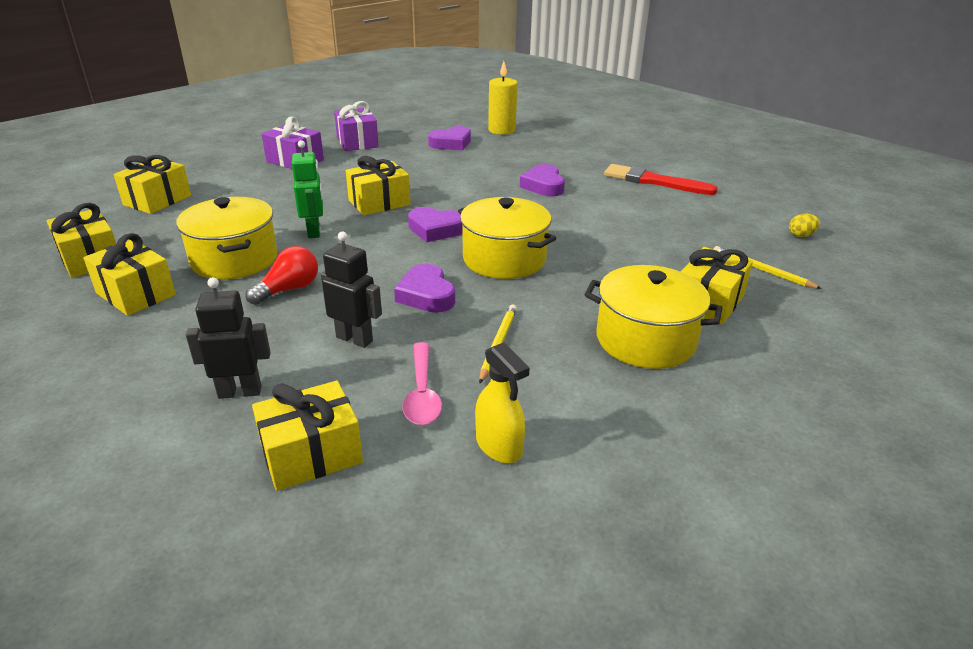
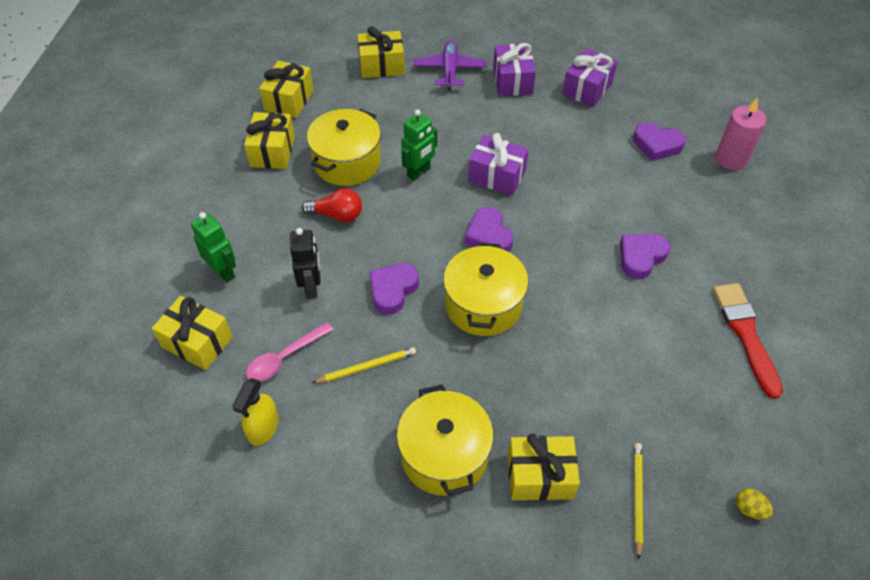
camera: 55 degrees right, 20 degrees up
black robot [186,277,271,399] -> green robot [191,212,236,283]
yellow gift [346,156,410,215] -> purple gift [468,133,529,196]
yellow candle [488,61,517,135] -> pink candle [715,97,766,170]
none -> purple plane [414,40,487,90]

